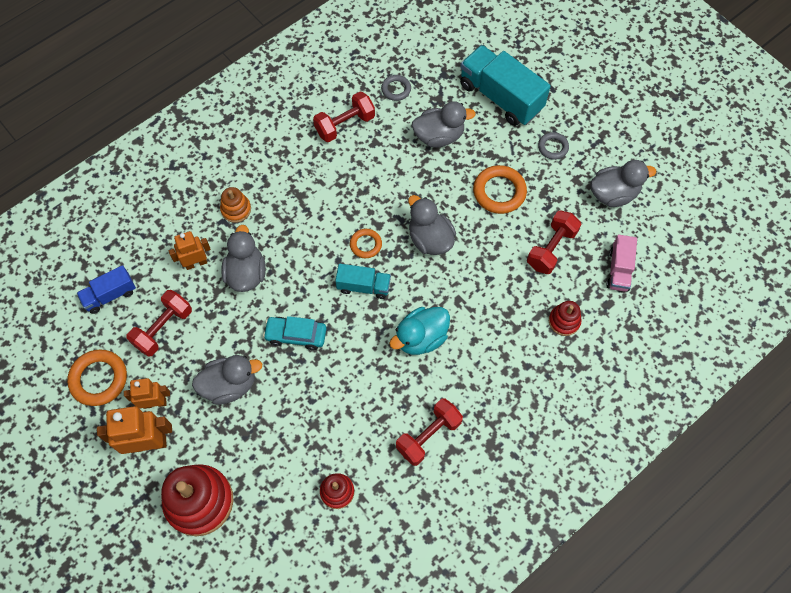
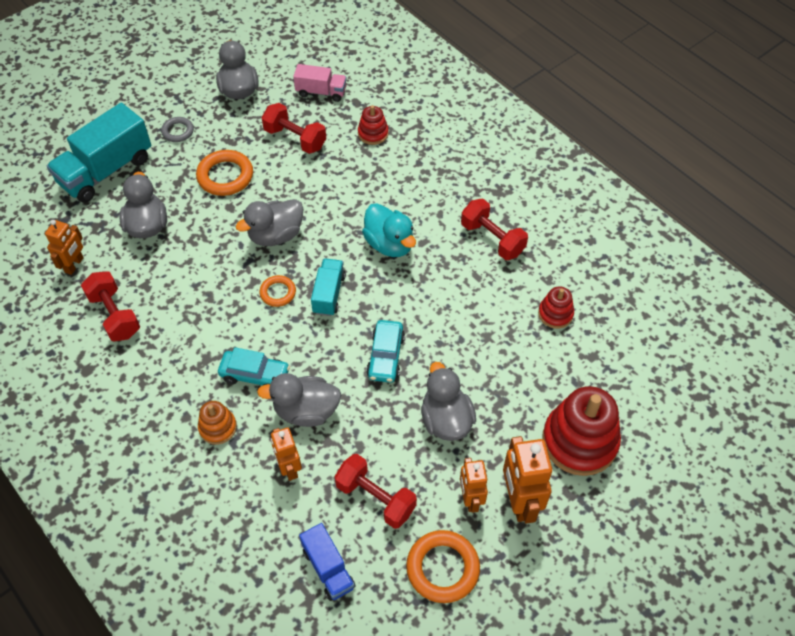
camera: 90 degrees left, 10 degrees down
grey ring [381,75,411,101] -> orange robot [45,220,84,275]
none -> turquoise car [218,347,290,385]

